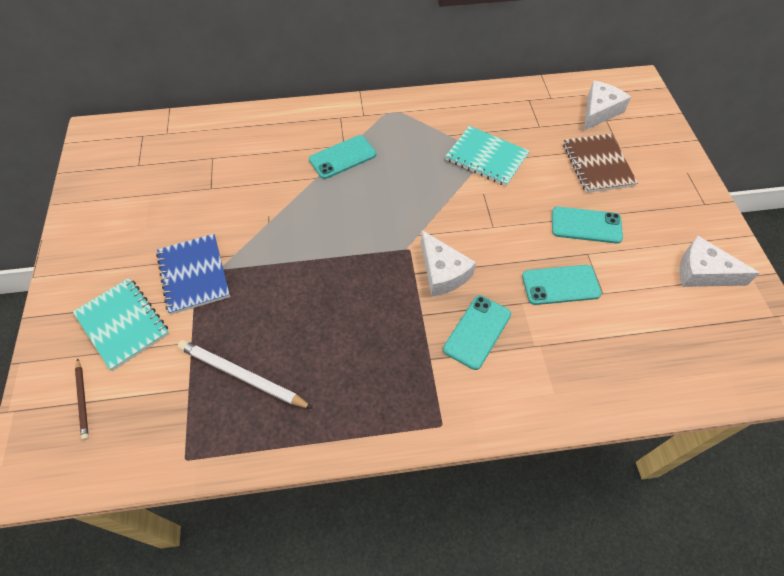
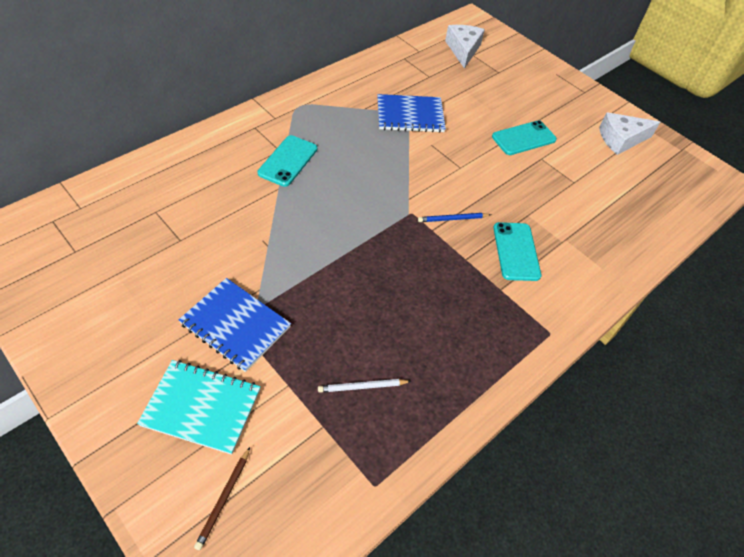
camera: 40 degrees left, 5 degrees down
brown pencil [75,358,89,440] -> brown pencil turned 75 degrees clockwise [194,447,250,550]
white pencil [178,340,313,409] -> white pencil [318,379,411,393], size x0.56
white cheese [421,230,476,296] -> blue pencil [418,213,491,222]
turquoise notebook [445,126,530,186] -> blue notebook [377,94,446,133]
turquoise phone [522,265,602,305] -> none
brown notebook [563,134,638,193] -> none

